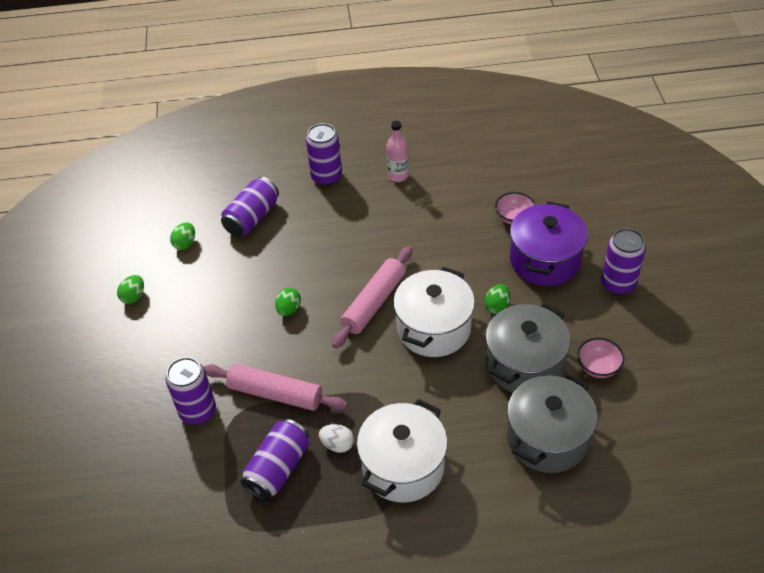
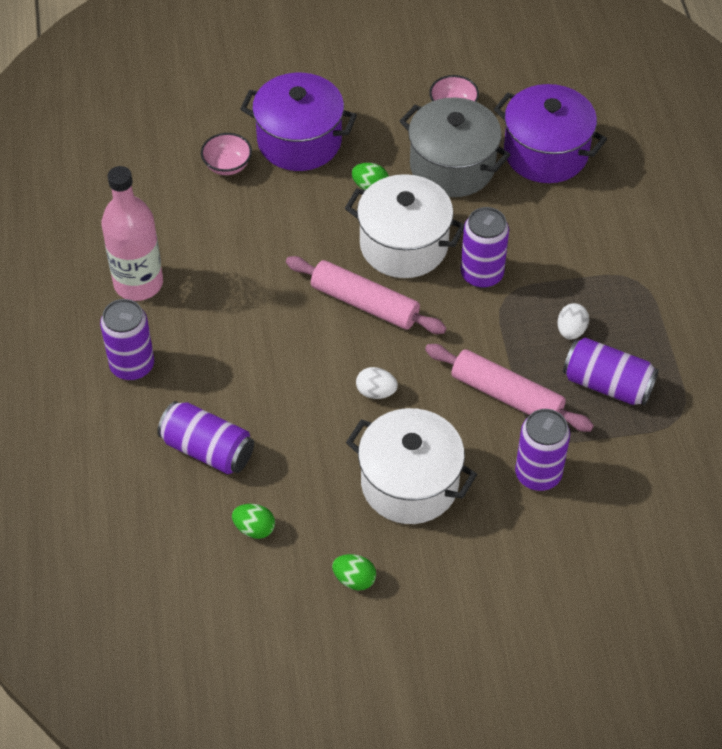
camera: 95 degrees left, 5 degrees up
pink rolling pin [204,364,348,411] -> pink rolling pin turned 75 degrees counterclockwise [425,344,594,432]
green egg [275,288,301,316] -> white egg [356,367,398,399]
white pot [357,399,448,503] -> white pot moved to [346,408,477,524]
pink bottle [386,121,409,182] -> pink bottle [101,166,163,301], size x1.72
grey pot [507,373,597,473] -> purple pot [494,84,607,183]
purple can [601,228,646,295] -> purple can moved to [461,207,509,288]

